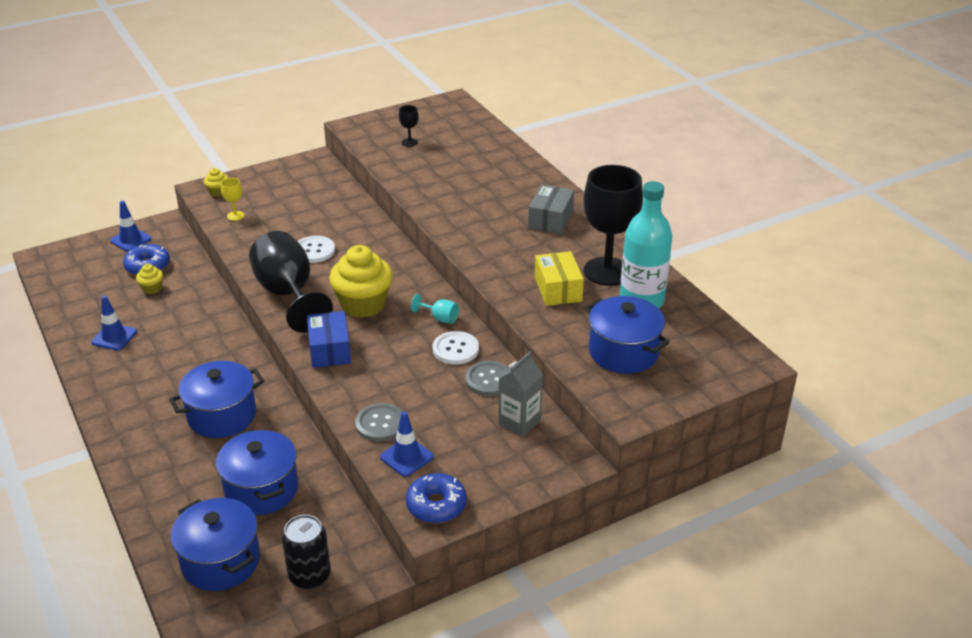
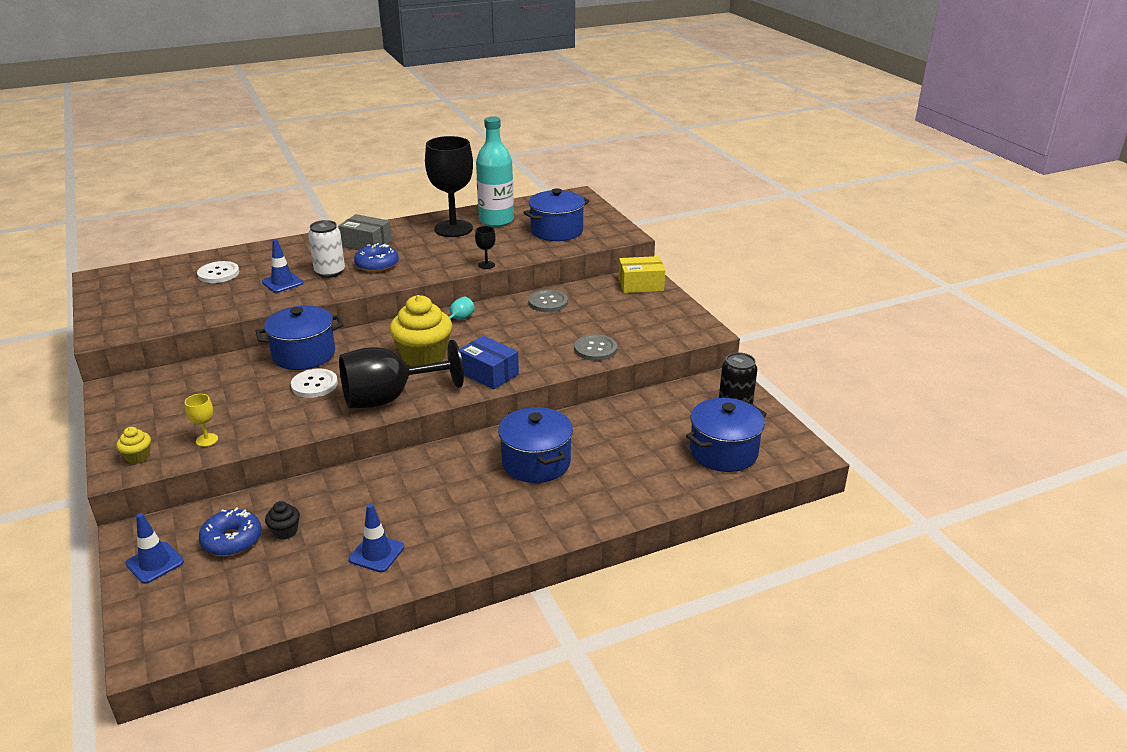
camera: 85 degrees left, 5 degrees down
yellow cupcake [136,264,163,294] -> black cupcake [265,501,300,540]
blue pot [216,429,298,515] -> blue pot moved to [256,306,343,370]
blue box [307,311,351,368] -> blue box turned 45 degrees clockwise [459,336,519,390]
blue traffic cone [380,411,434,477] -> blue traffic cone moved to [262,239,303,293]
black goblet [399,105,418,147] -> black goblet moved to [475,226,496,269]
blue donut [406,473,467,523] -> blue donut moved to [354,243,399,272]
white button [433,331,479,365] -> white button moved to [197,261,239,283]
grey carton [498,351,543,437] -> none
yellow box [535,251,584,306] -> yellow box moved to [618,256,665,293]
none -> white can [308,220,345,278]

